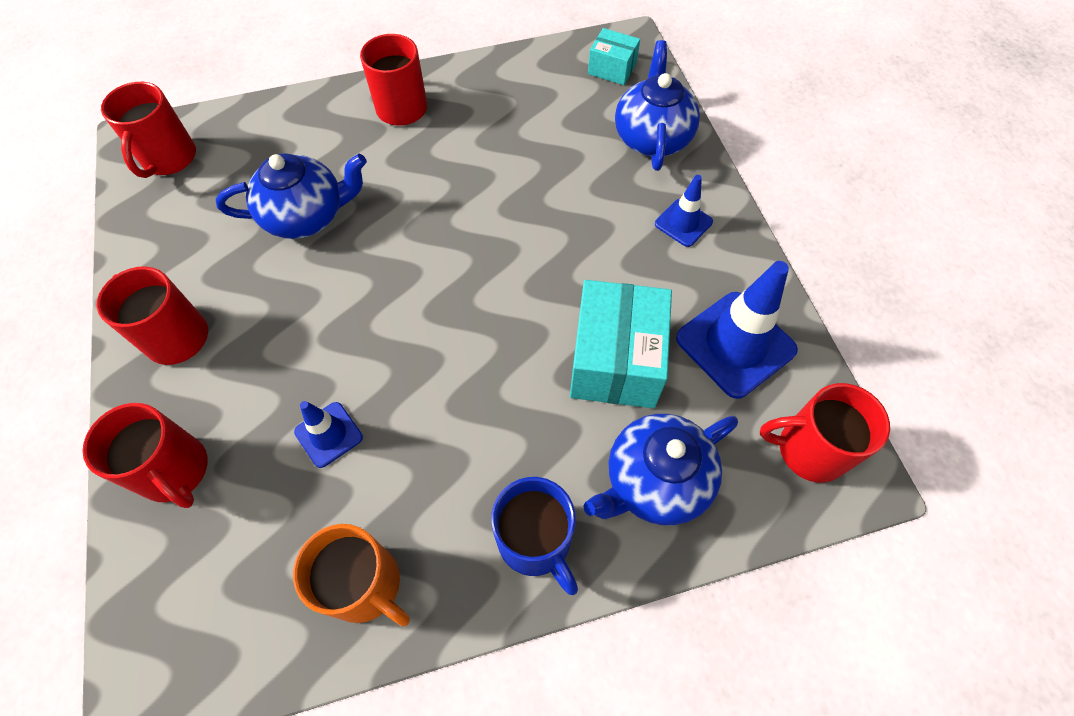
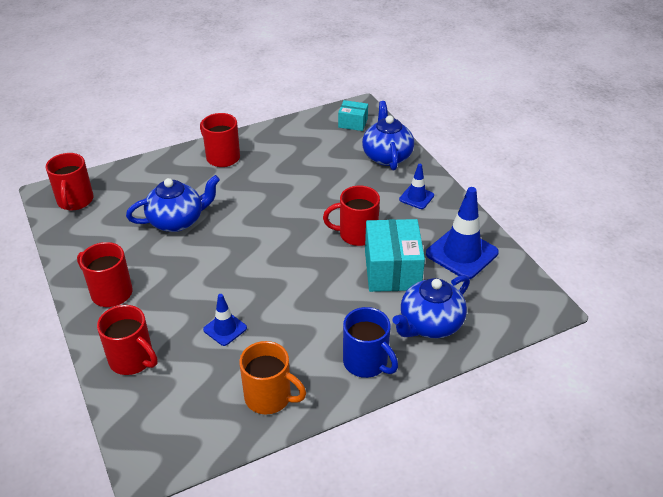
camera: 10 degrees left, 20 degrees down
red mug [760,383,890,483] -> red mug moved to [323,186,380,246]

